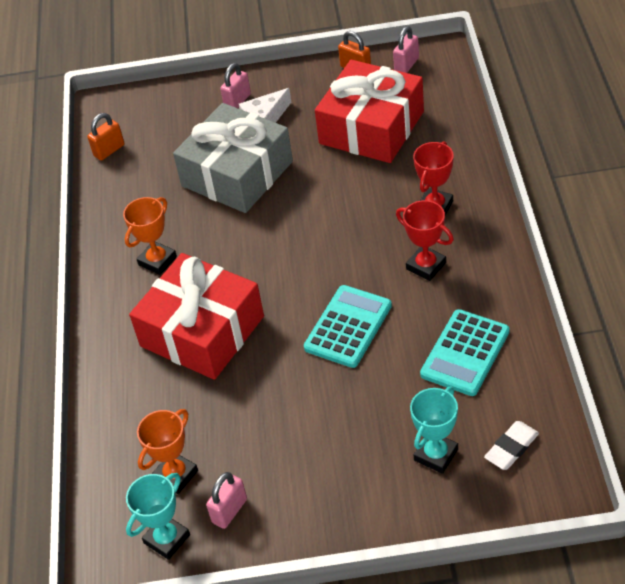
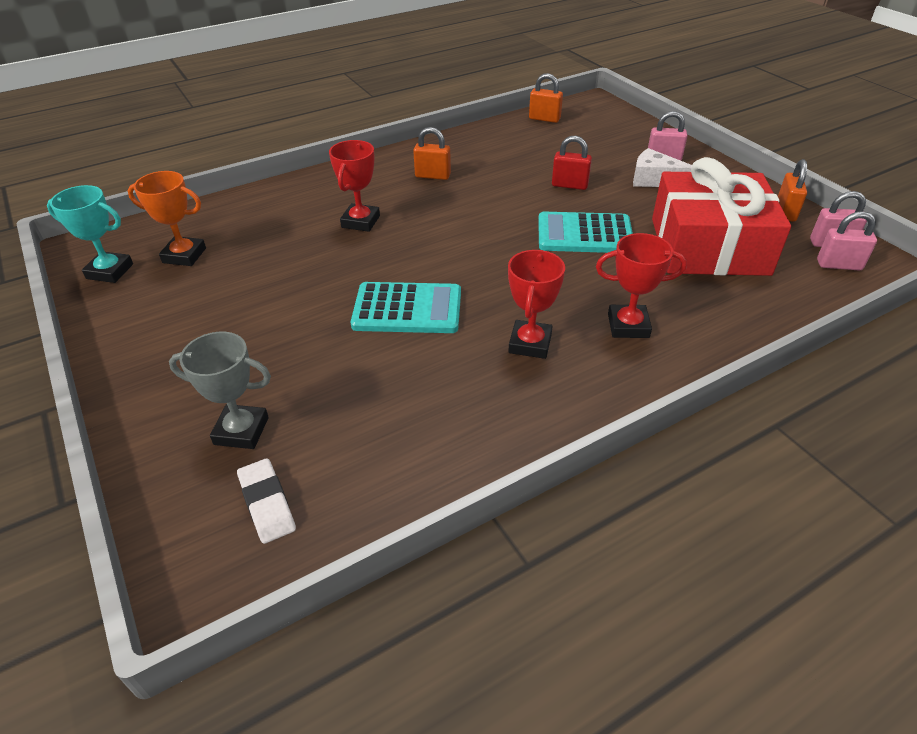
camera: 60 degrees right, 5 degrees down
orange trophy [123,197,177,275] -> orange padlock [413,127,451,180]
red gift [129,253,264,380] -> red trophy [329,140,380,232]
grey gift [173,103,293,213] -> red padlock [552,136,592,190]
pink padlock [206,472,247,529] -> pink padlock moved to [817,211,877,270]
turquoise trophy [410,387,458,474] -> grey trophy [169,332,271,449]
turquoise calculator [420,309,510,396] -> turquoise calculator moved to [538,212,633,253]
white eraser [484,421,539,470] -> white eraser turned 45 degrees clockwise [237,458,296,544]

